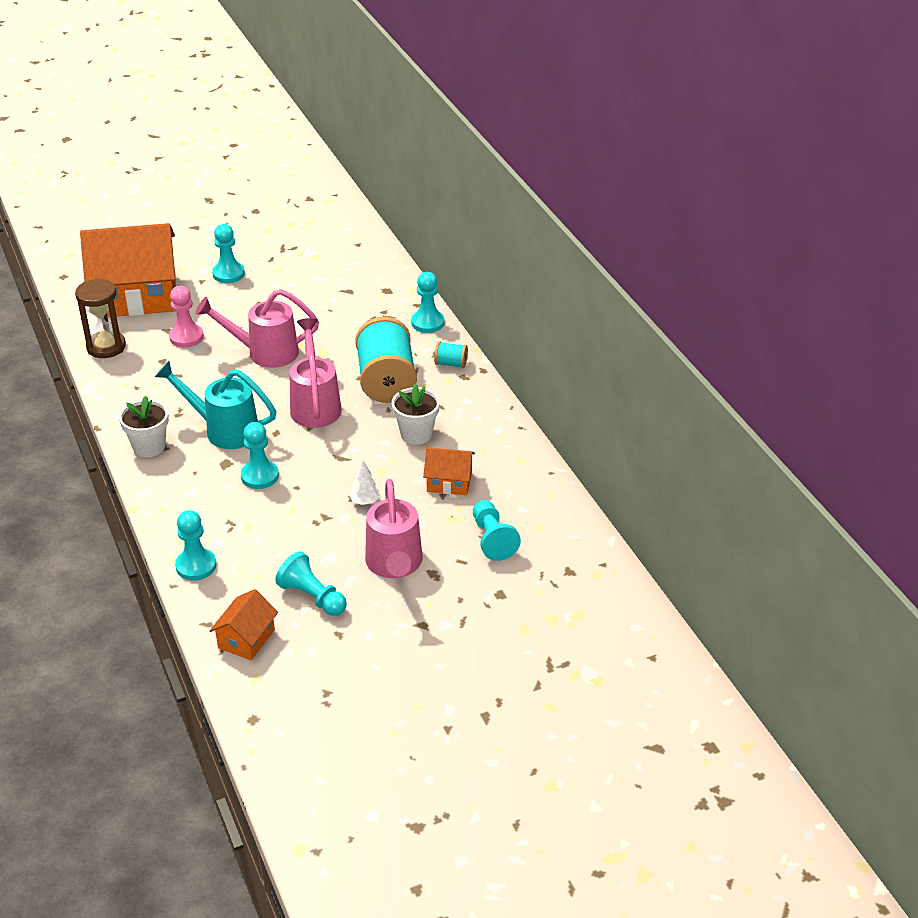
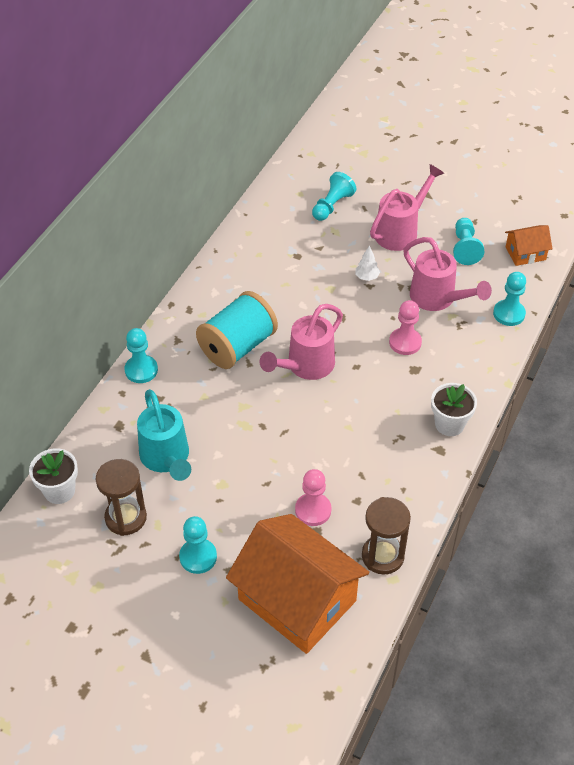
camera: 130 degrees left, 10 degrees up
turquoise watering can [155,361,276,449] -> turquoise watering can moved to [137,389,191,481]
pink watering can [195,289,319,368] -> pink watering can moved to [403,237,492,311]
turquoise pawn [241,422,279,489] -> pink pawn [389,300,422,355]
white flower pot [392,384,440,445] -> white flower pot moved to [29,448,78,504]
orange house [423,447,475,495] -> none
turquoise spool [434,341,468,368] -> none
none -> brown hourglass [96,459,147,536]

